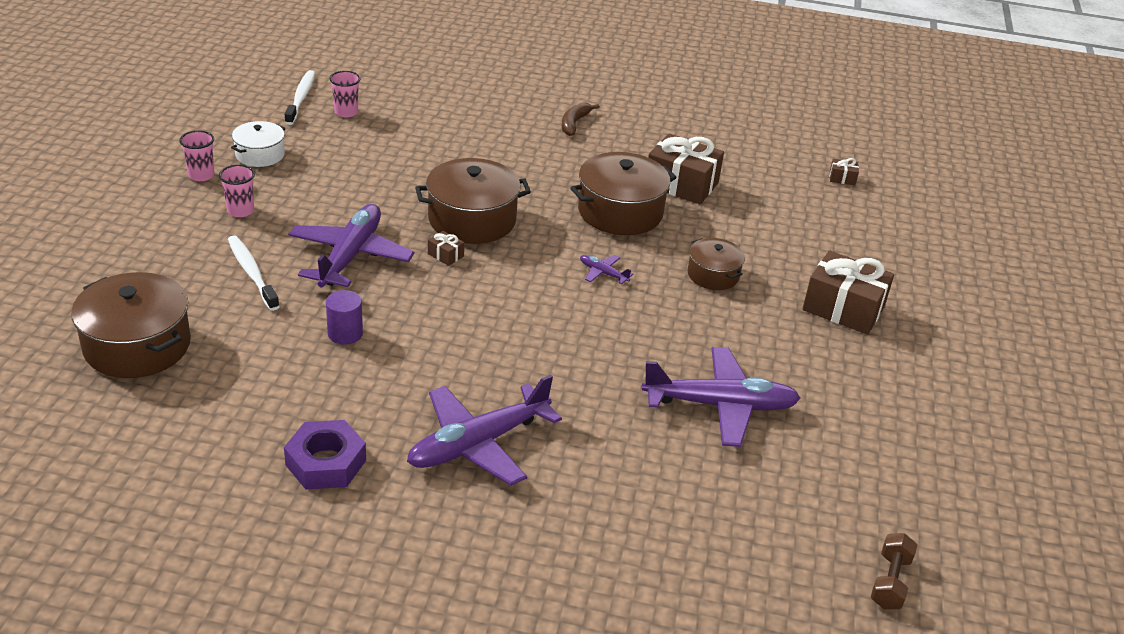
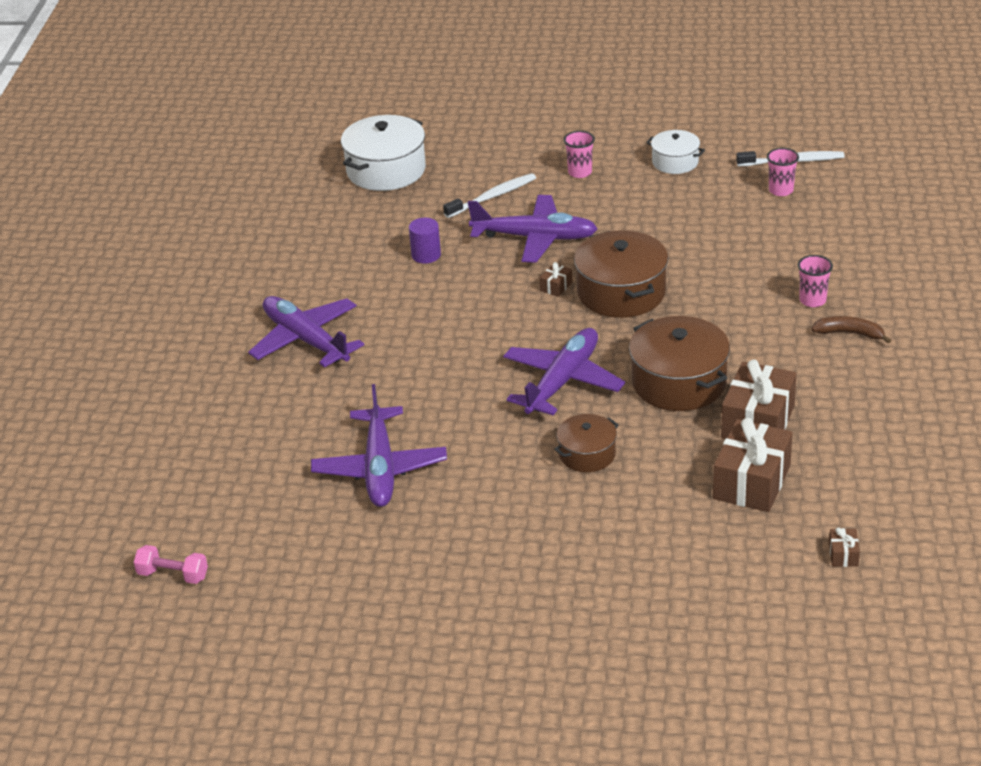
camera: 90 degrees right, 0 degrees up
brown pot [71,272,191,378] -> white pot [341,115,426,191]
pink cup [179,130,214,181] -> pink cup moved to [798,255,833,307]
purple nut [284,420,366,489] -> none
purple plane [580,255,633,284] -> purple plane [503,328,625,415], size x2.36
brown gift [802,250,894,335] -> brown gift moved to [713,418,793,512]
brown dumbbell [871,533,917,609] -> pink dumbbell [134,545,208,584]

